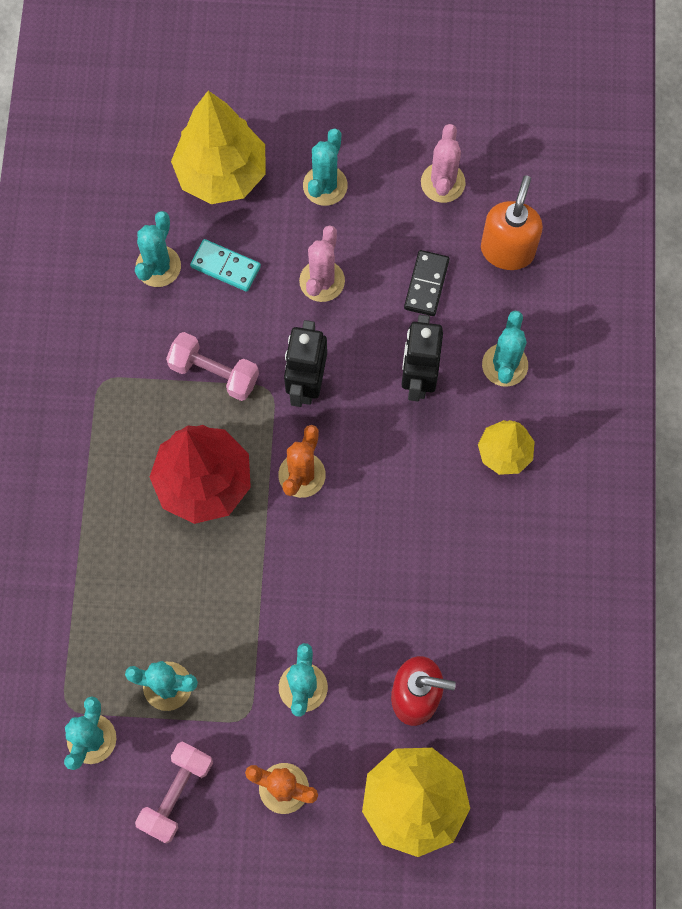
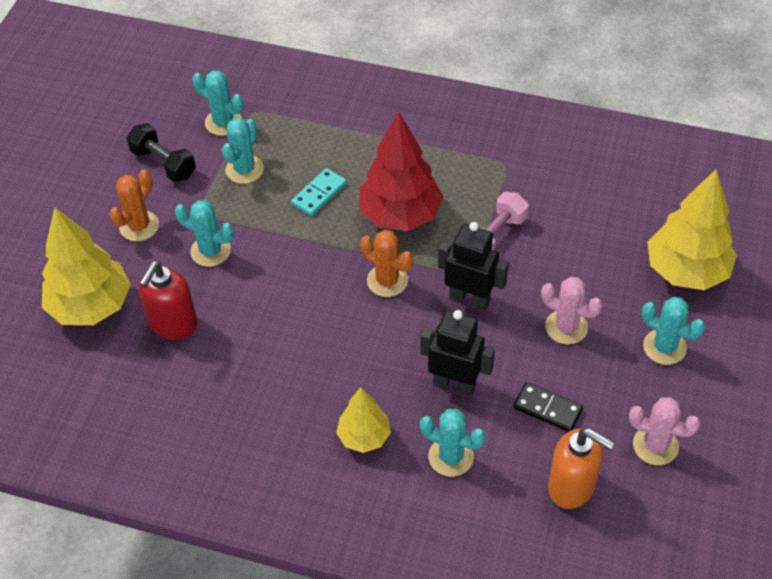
camera: 105 degrees right, 20 degrees down
turquoise cactus [135,211,181,287] -> none
pink dumbbell [135,742,213,844] -> black dumbbell [126,123,196,182]
turquoise domino [190,239,261,292] -> turquoise domino moved to [291,168,347,216]

